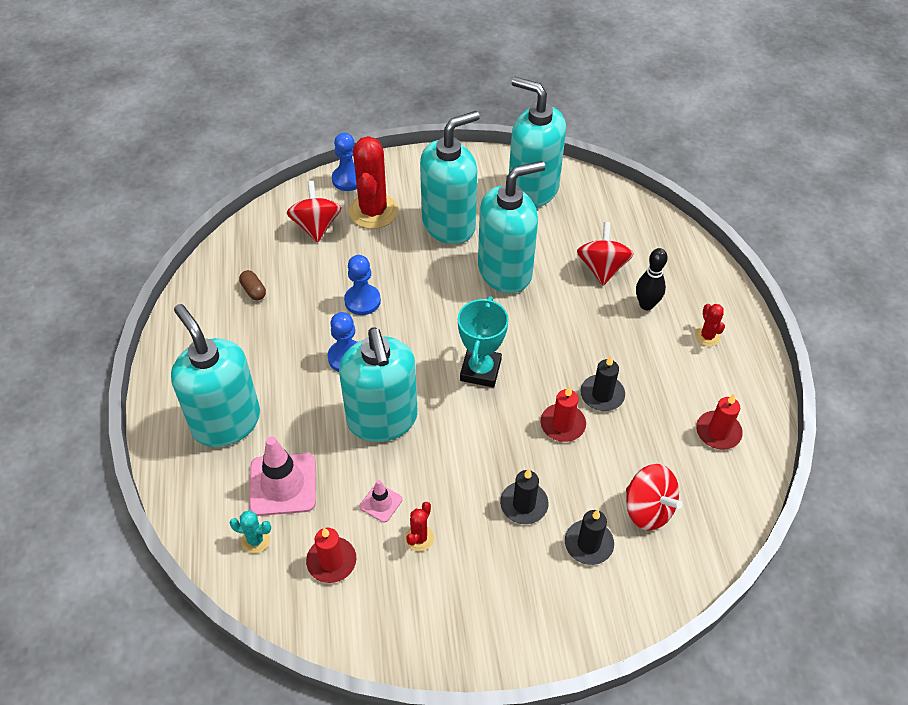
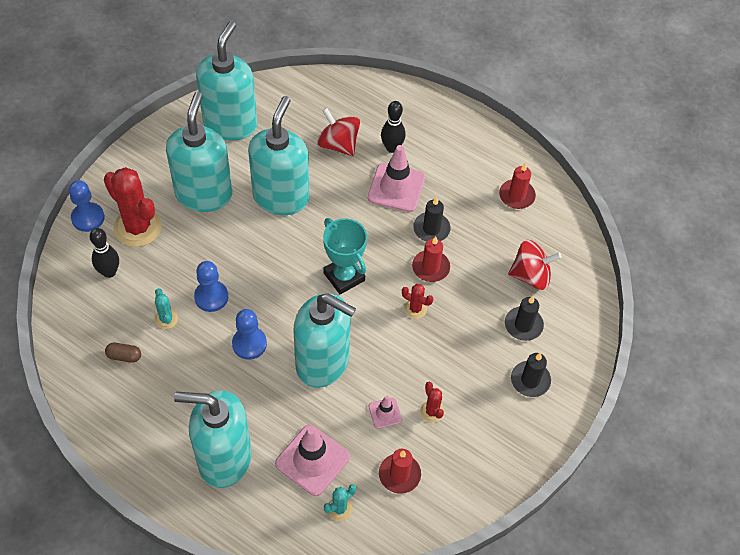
camera: 50 degrees left, 5 degrees up
red spinning top [287,181,341,242] -> black bowling pin [90,228,119,278]
black candle [500,469,549,524] -> black candle moved to [511,353,551,397]
turquoise soap dispenser [509,77,566,208] -> turquoise soap dispenser turned 120 degrees clockwise [196,21,257,141]
red cactus [695,304,725,346] -> red cactus moved to [402,284,433,319]
none -> turquoise cactus [155,288,178,329]
none -> pink traffic cone [368,145,425,212]

